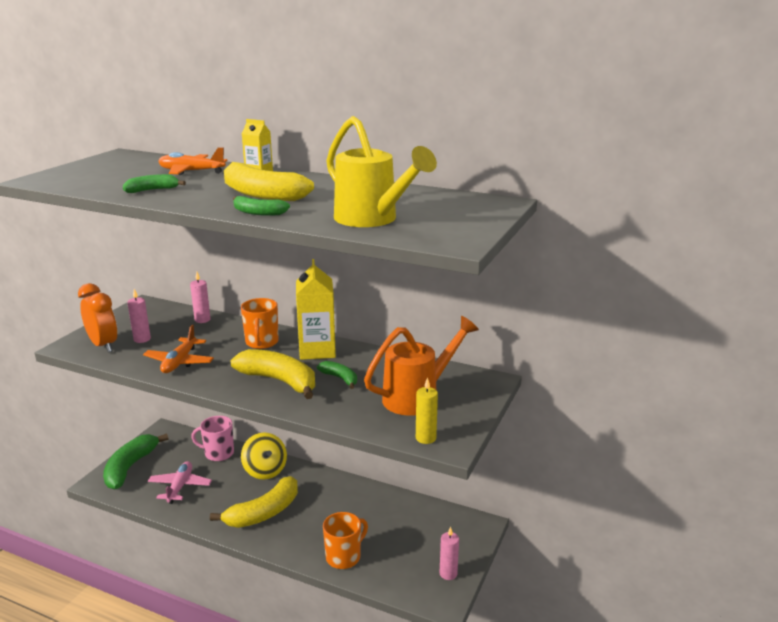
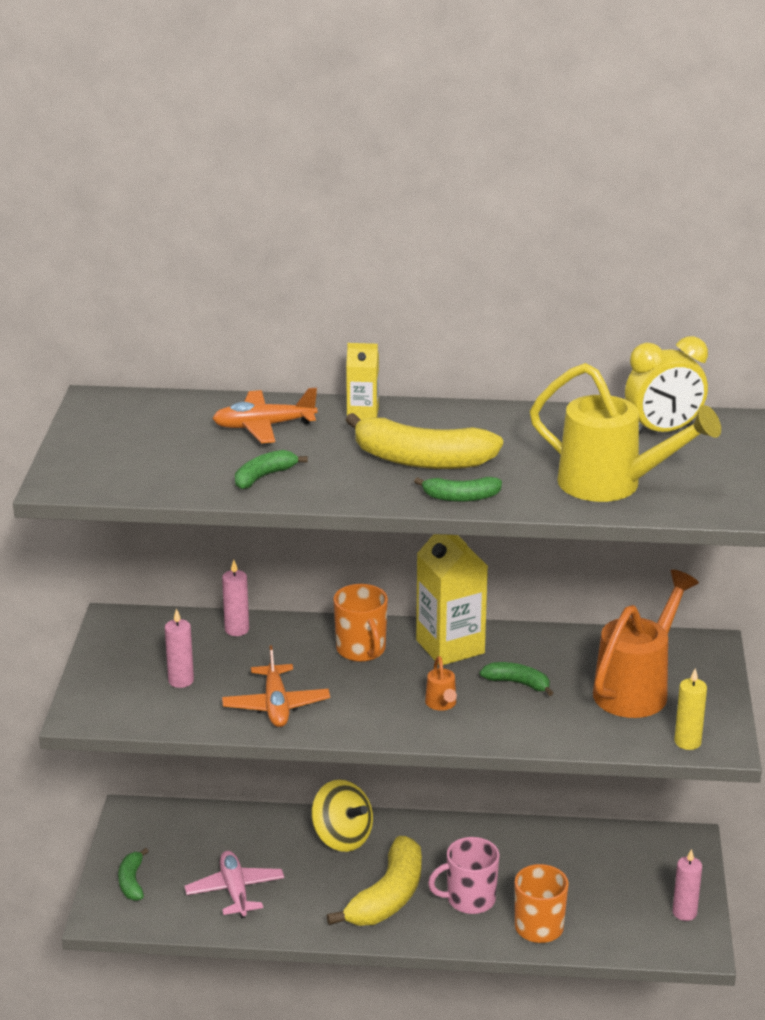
camera: 20 degrees left, 5 degrees up
orange clock [78,283,117,352] -> none
green banana [103,433,168,489] -> green banana [118,848,148,901], size x0.52
pink mug [191,416,234,461] -> pink mug moved to [428,837,499,914]
yellow banana [230,349,315,399] -> orange watering can [425,656,457,711]
none -> yellow clock [625,336,708,435]

